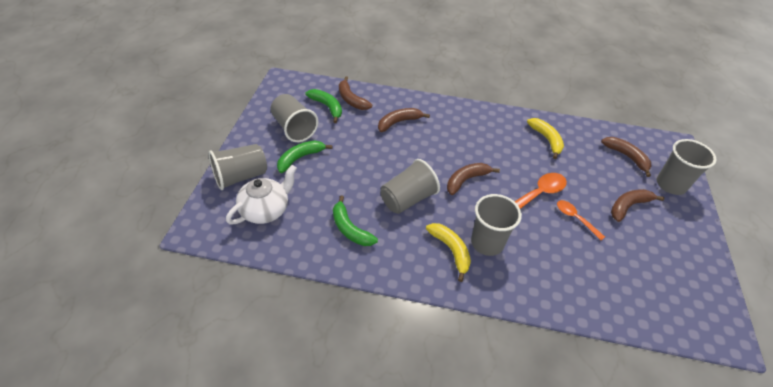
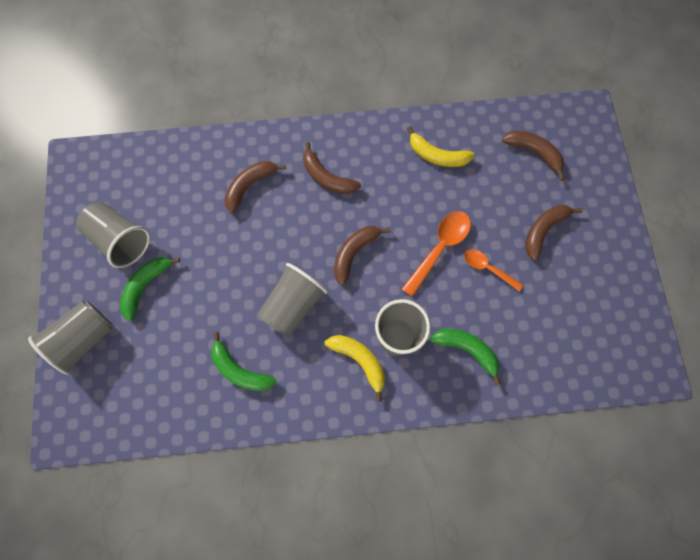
camera: 15 degrees left, 25 degrees up
white teapot [226,165,297,224] -> none
green banana [305,89,342,123] -> green banana moved to [430,329,501,385]
brown banana [339,76,372,110] -> brown banana moved to [303,142,361,194]
yellow banana [527,118,564,159] -> yellow banana turned 150 degrees clockwise [407,126,475,167]
grey cup [657,139,717,195] -> none

